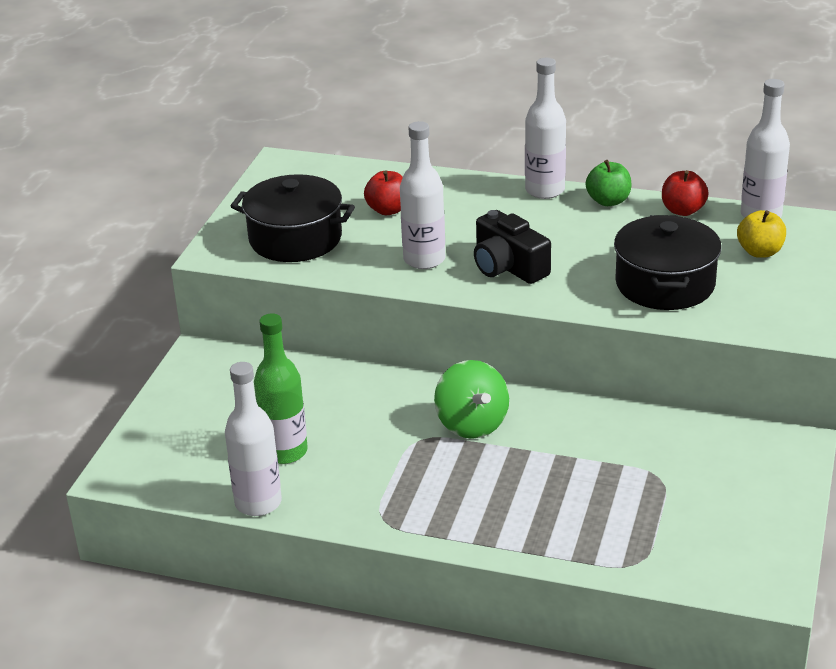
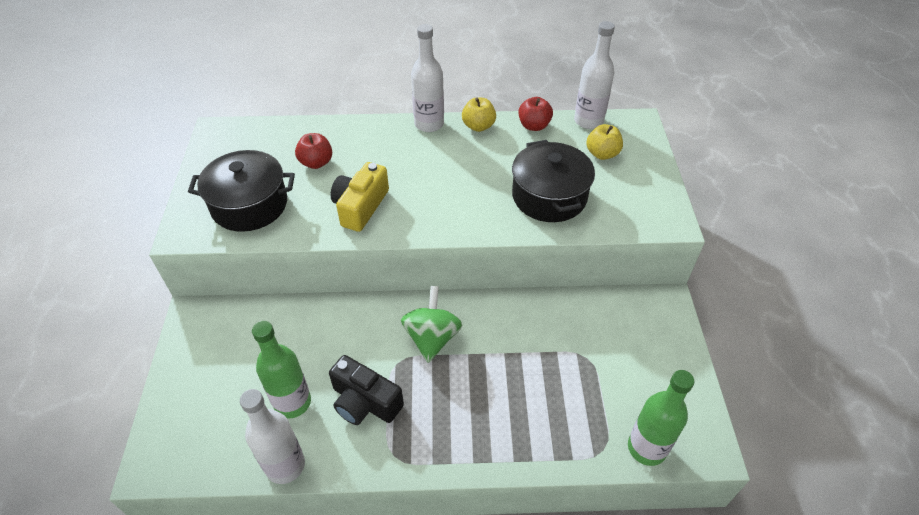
camera: 20 degrees left, 15 degrees up
white bottle [400,121,445,269] -> yellow camera [330,162,389,232]
green spinning top [434,360,509,439] -> green spinning top turned 135 degrees counterclockwise [401,286,462,363]
black camera [474,210,551,284] -> black camera moved to [329,355,404,425]
green apple [586,160,631,206] -> yellow apple [462,97,496,132]
none -> green bottle [628,370,694,466]

